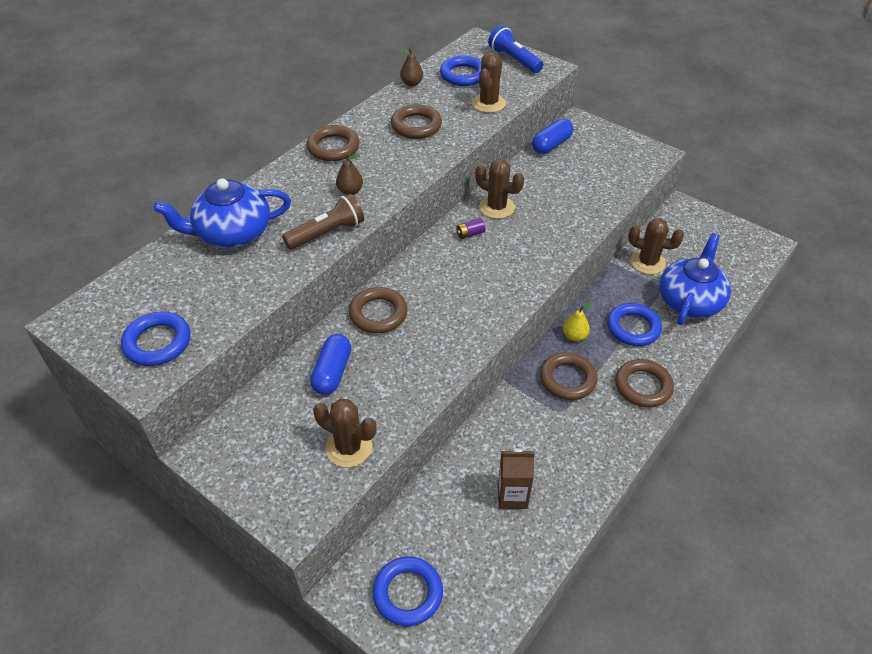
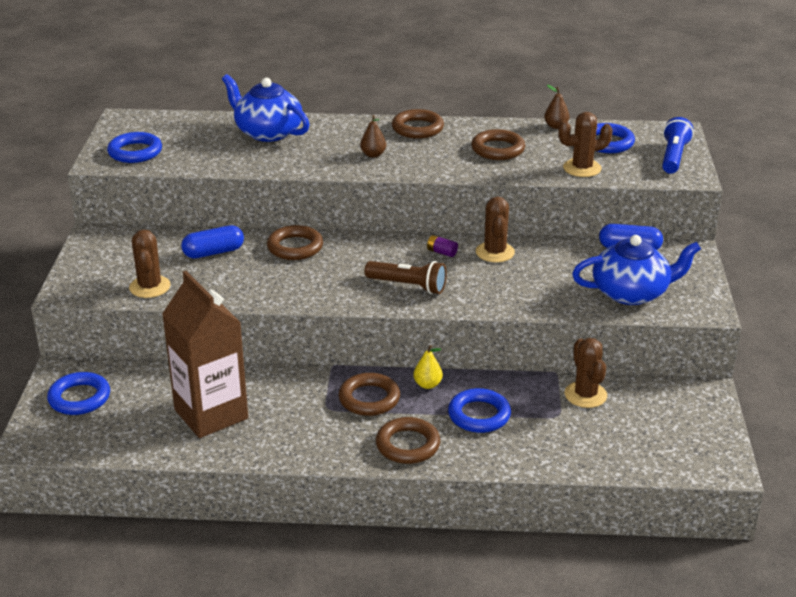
camera: 55 degrees right, 15 degrees down
brown flashlight [282,194,364,250] -> brown flashlight moved to [365,261,447,294]
brown carton [498,448,535,509] -> brown carton [162,271,248,438], size x1.97
blue teapot [659,233,731,325] -> blue teapot moved to [572,235,701,305]

